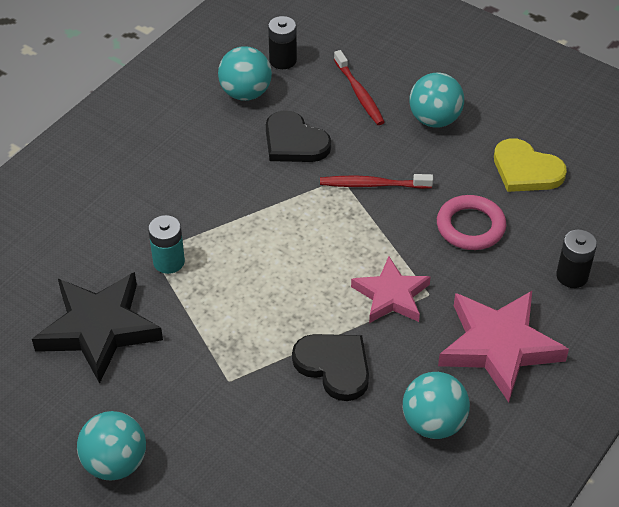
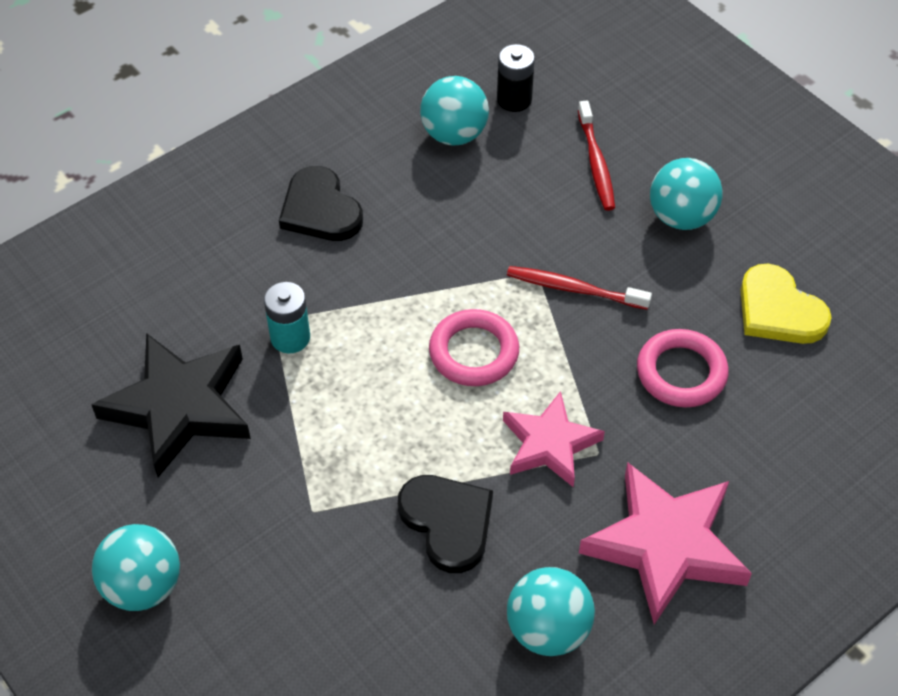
camera: 15 degrees right, 5 degrees up
black heart [266,110,331,162] -> black heart moved to [279,166,363,241]
black battery [556,230,597,288] -> none
none -> pink ring [429,309,519,386]

